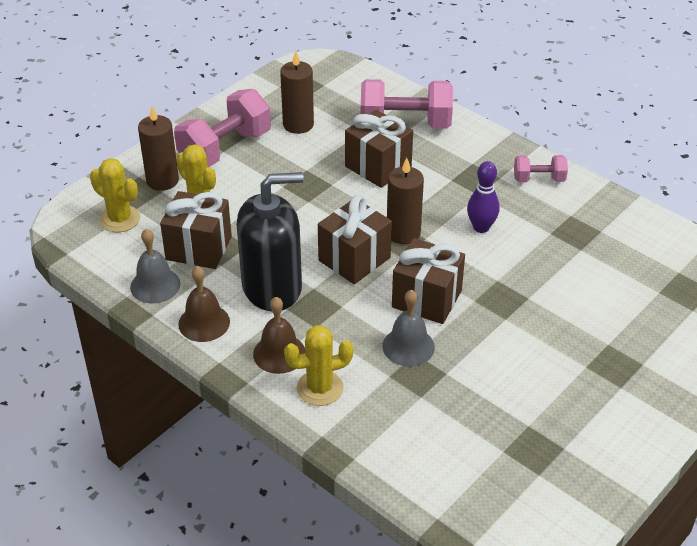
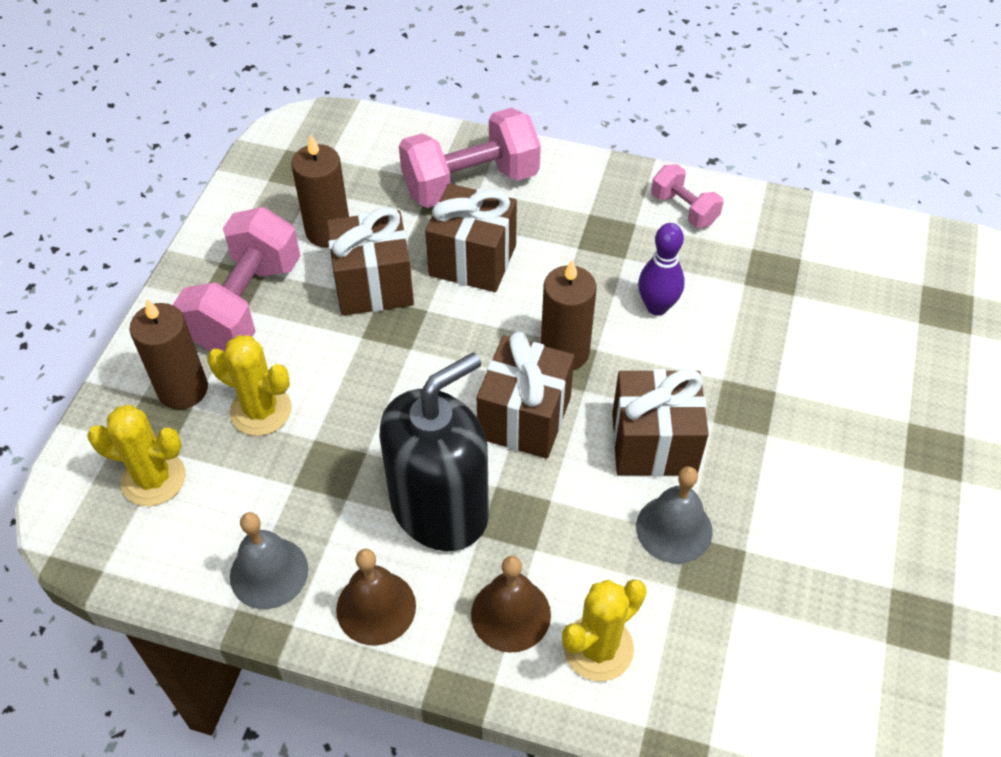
camera: 25 degrees left, 10 degrees up
brown gift [160,191,232,269] -> brown gift moved to [327,207,414,316]
pink dumbbell [514,155,568,182] -> pink dumbbell turned 75 degrees clockwise [651,164,723,228]

